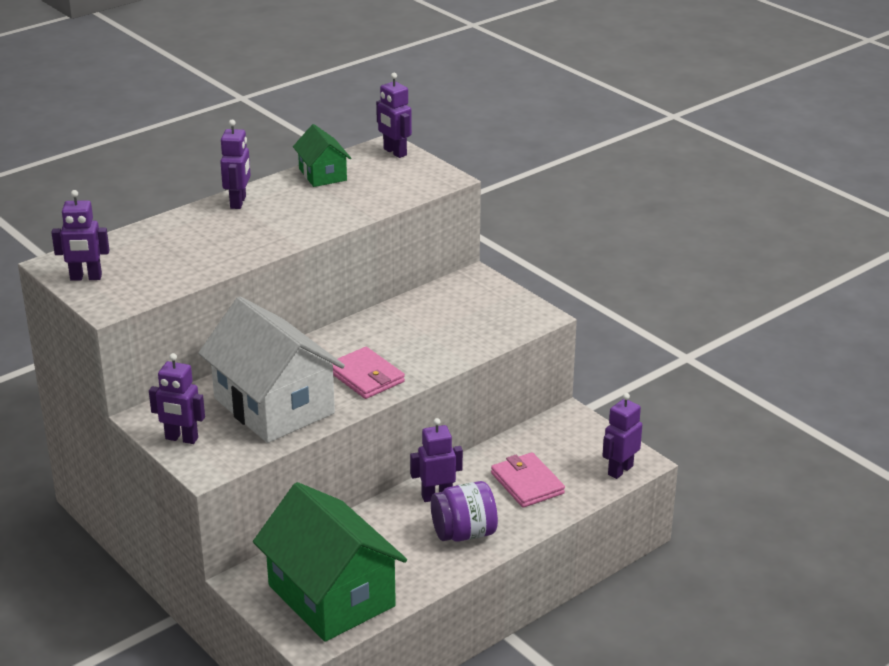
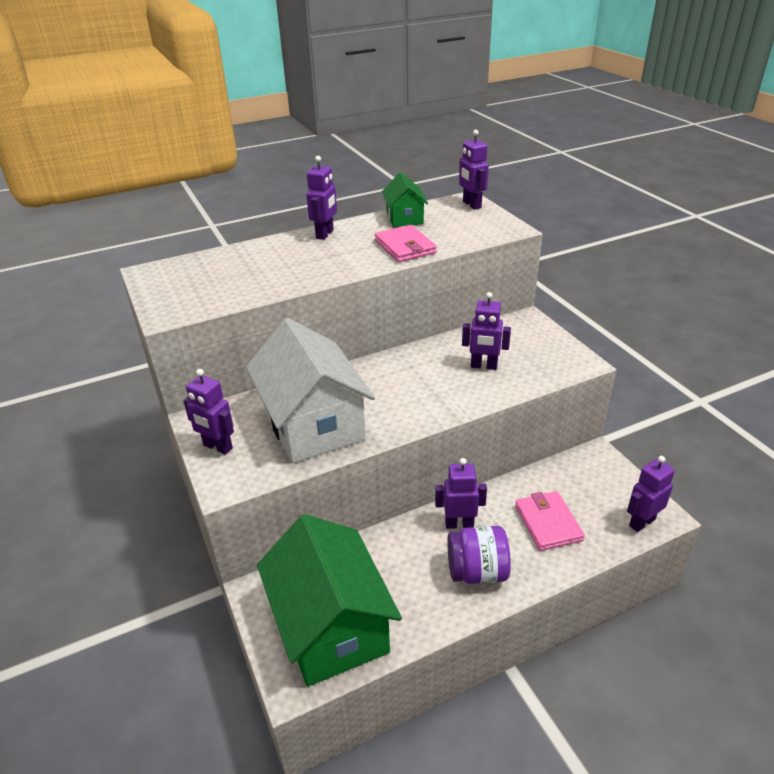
camera: 15 degrees right, 5 degrees up
purple robot [51,190,109,281] -> purple robot moved to [462,292,511,370]
pink wallet [331,347,405,399] -> pink wallet moved to [375,225,437,262]

